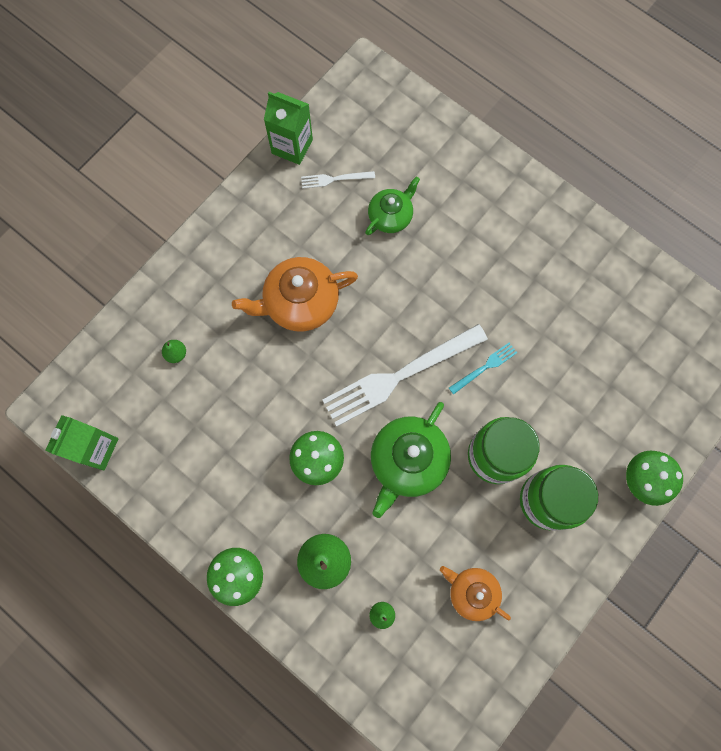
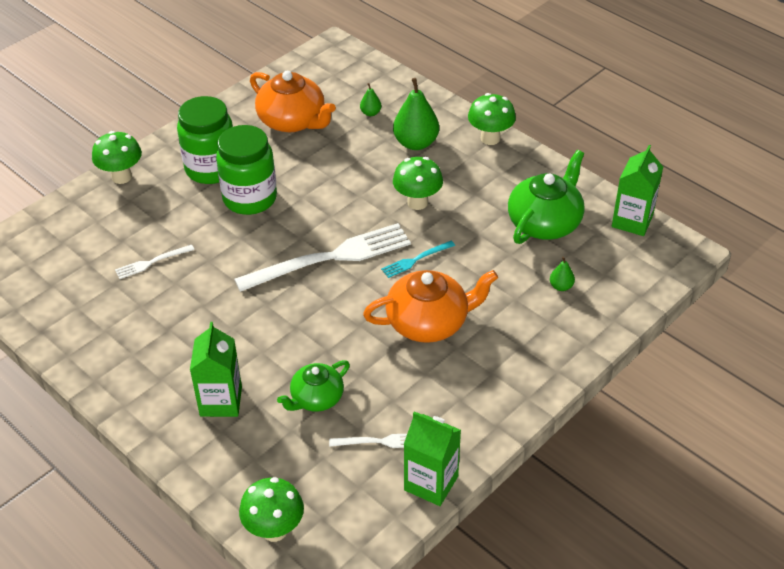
camera: 175 degrees left, 30 degrees down
green teapot [371,402,451,518] -> green teapot moved to [508,150,585,244]
orange teapot [440,566,511,621] -> orange teapot [250,71,336,132], size x1.61
turquoise fork [449,343,517,395] -> turquoise fork moved to [381,241,455,278]
none -> white fork [115,245,194,279]
none -> green carton [190,322,242,417]
none -> green mushroom [239,477,304,542]

